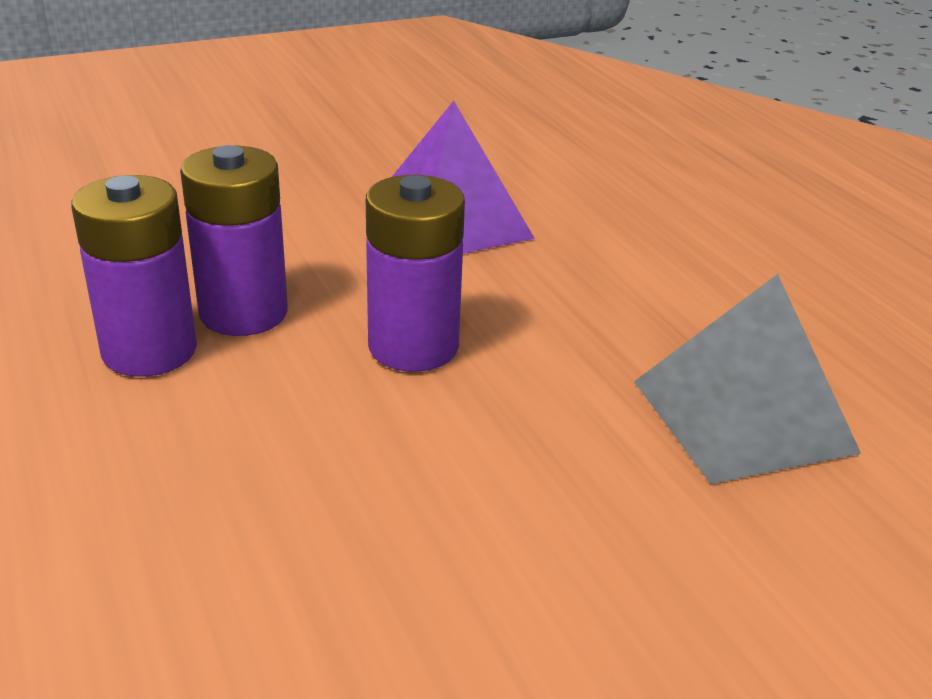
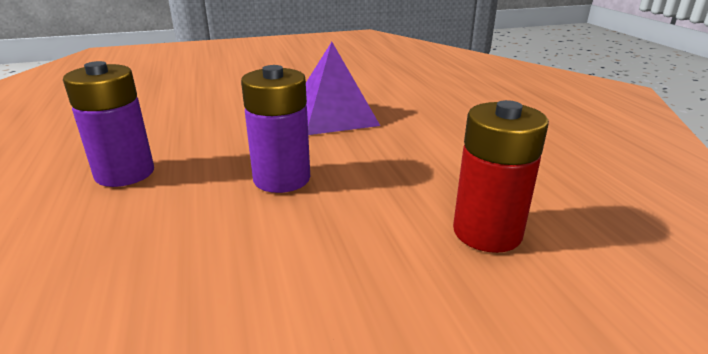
camera: 10 degrees right, 5 degrees down
purple battery [180,145,288,336] -> none
grey pyramid [634,274,861,484] -> red battery [453,100,549,253]

